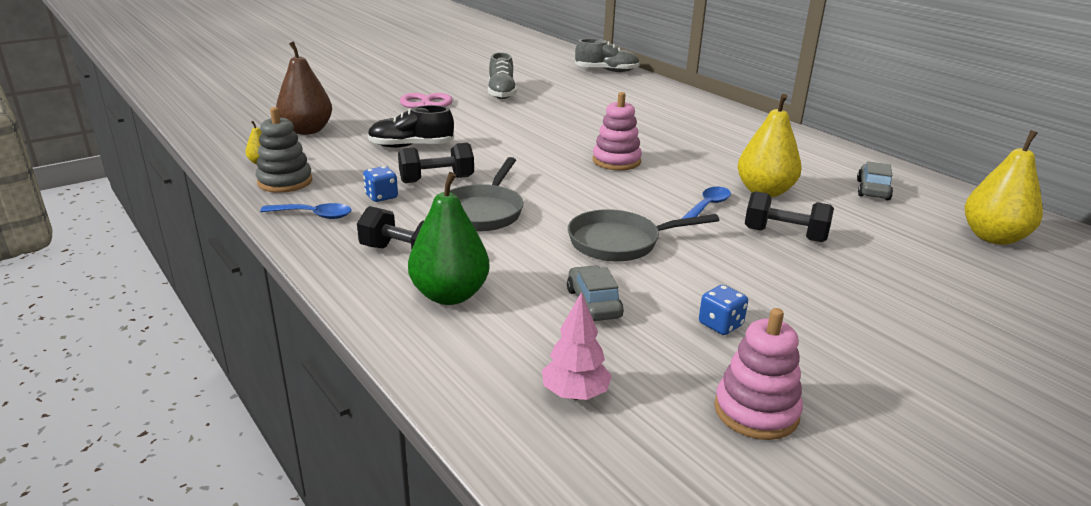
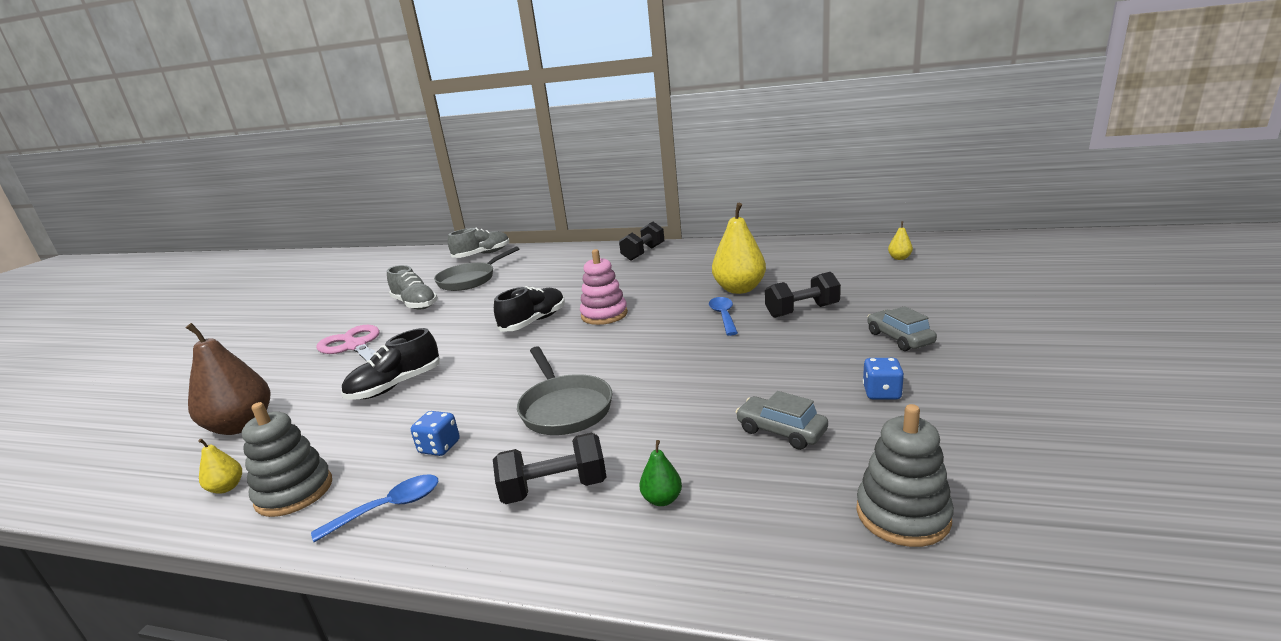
camera: 35 degrees left, 5 degrees down
black dumbbell [398,143,474,183] -> black dumbbell moved to [619,222,665,261]
green pear [408,172,490,305] -> green pear [640,440,682,506], size x0.45
pink tree [542,292,612,400] -> grey stacking toy [856,404,954,547]
grey pan [568,209,719,262] -> grey pan moved to [434,247,519,291]
pink stacking toy [714,308,803,440] -> none
grey car [857,161,893,200] -> grey car moved to [868,306,937,351]
yellow pear [965,130,1043,245] -> yellow pear [888,221,913,260], size x0.45
none -> black shoe [494,286,565,332]

